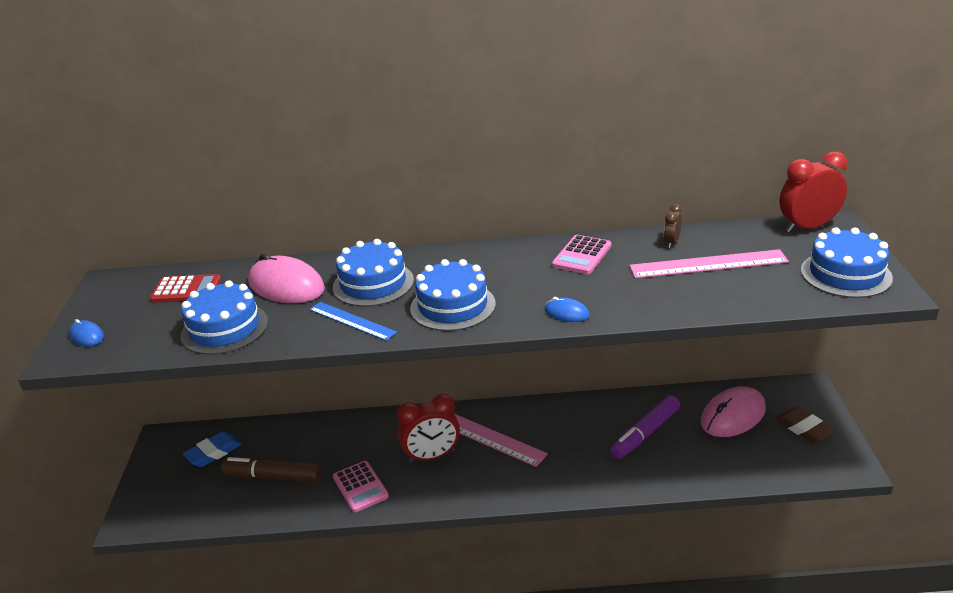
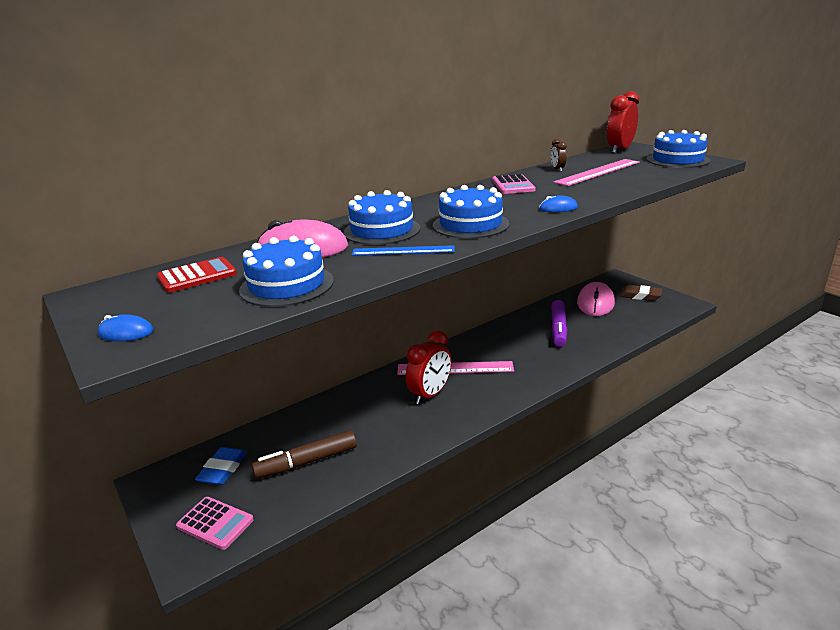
camera: 35 degrees left, 5 degrees down
pink calculator [333,461,389,512] -> pink calculator moved to [176,497,254,550]

